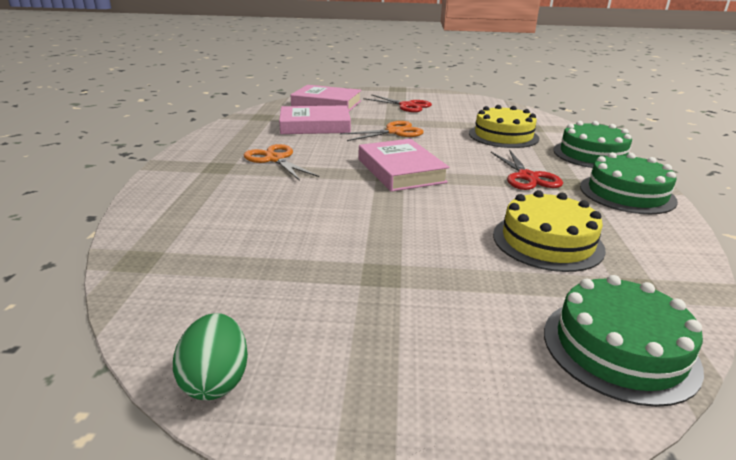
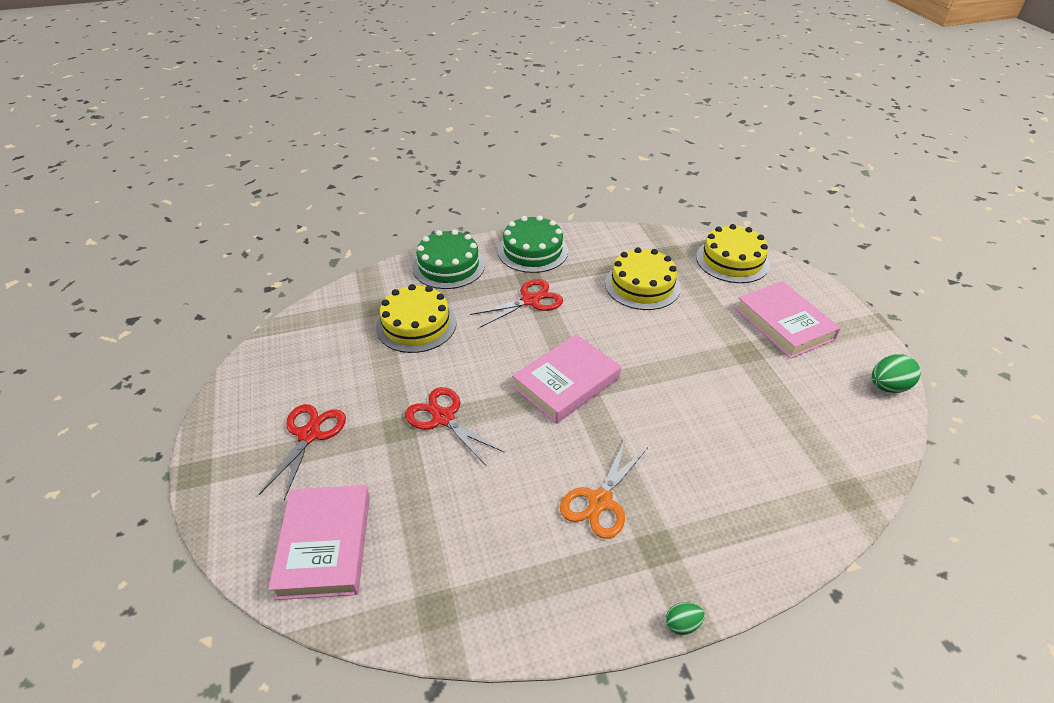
camera: 110 degrees left, 15 degrees up
pink book [279,105,351,134] -> pink book moved to [735,281,841,359]
orange scissors [340,121,424,141] -> red scissors [405,387,505,466]
green cake [544,275,704,407] -> yellow cake [696,224,770,283]
none -> green egg [666,602,705,635]

